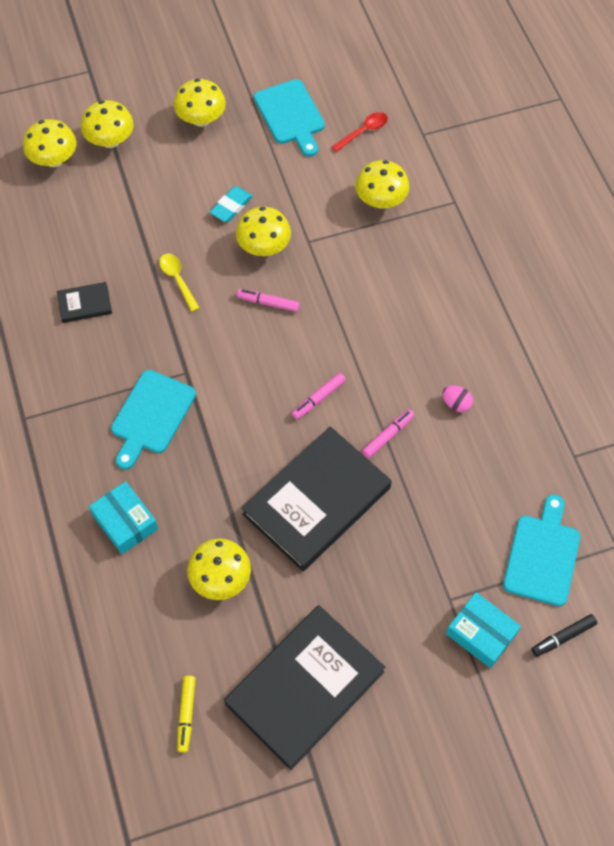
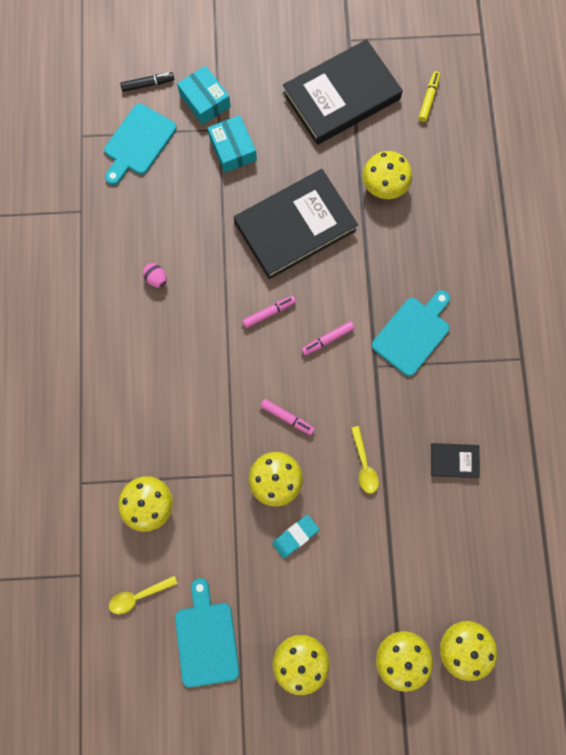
camera: 165 degrees left, 15 degrees up
turquoise box [89,481,158,554] -> turquoise box moved to [208,115,257,173]
red spoon [332,112,388,152] -> yellow spoon [109,575,178,614]
pink marker [362,409,415,458] -> pink marker moved to [301,321,355,355]

